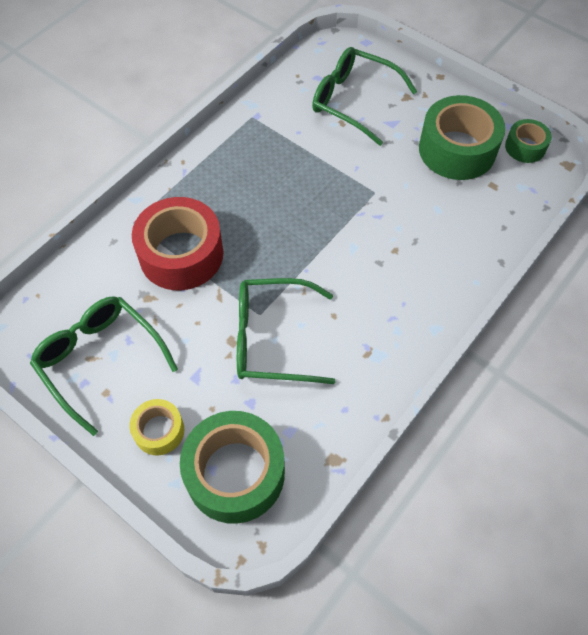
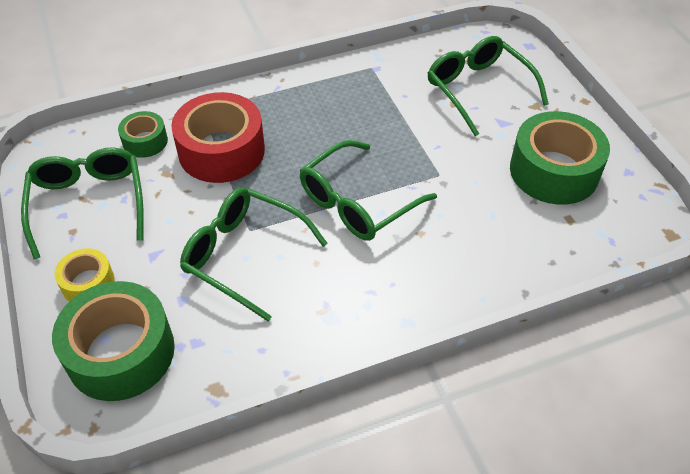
camera: 30 degrees right, 10 degrees down
green tape [505,119,552,163] -> green tape moved to [118,111,168,158]
none -> green glasses [300,140,437,241]

